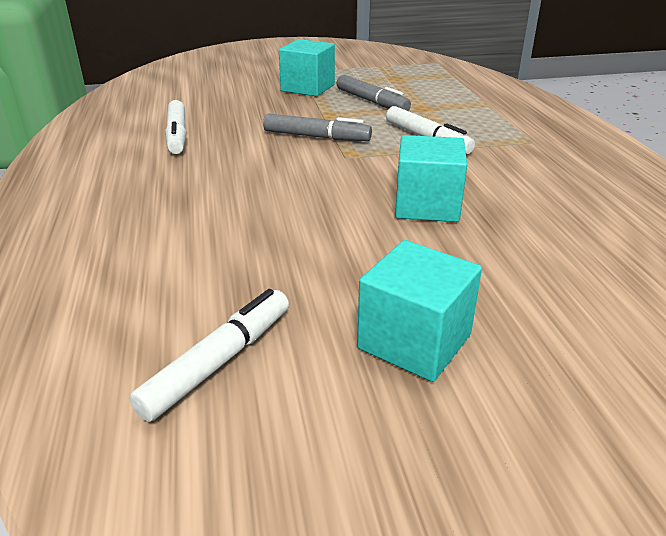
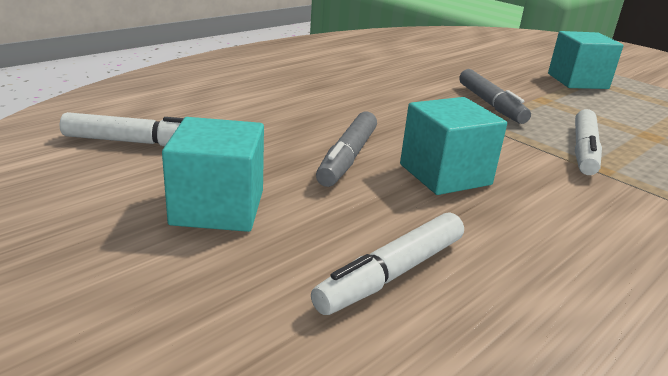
camera: 55 degrees right, 5 degrees down
white marker [165,100,186,154] -> white marker moved to [311,212,464,315]
grey marker [336,75,411,111] -> grey marker moved to [316,112,377,187]

